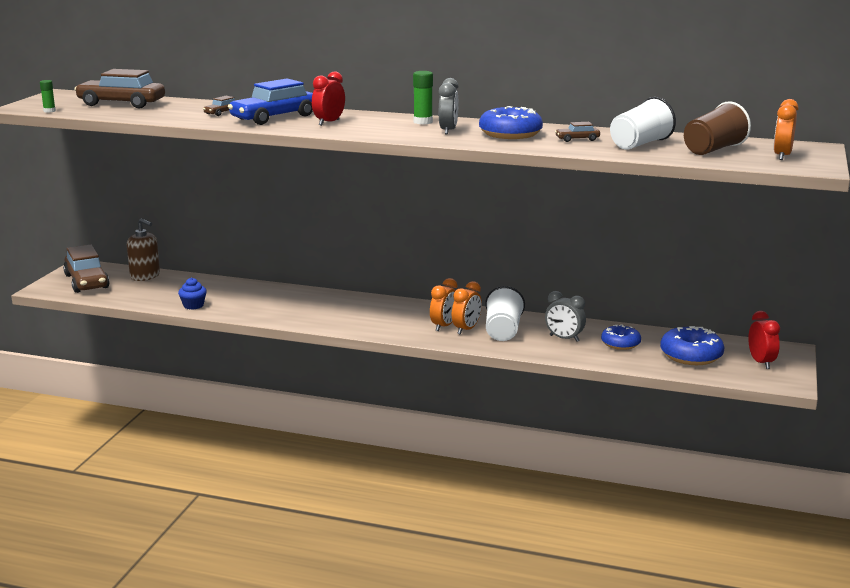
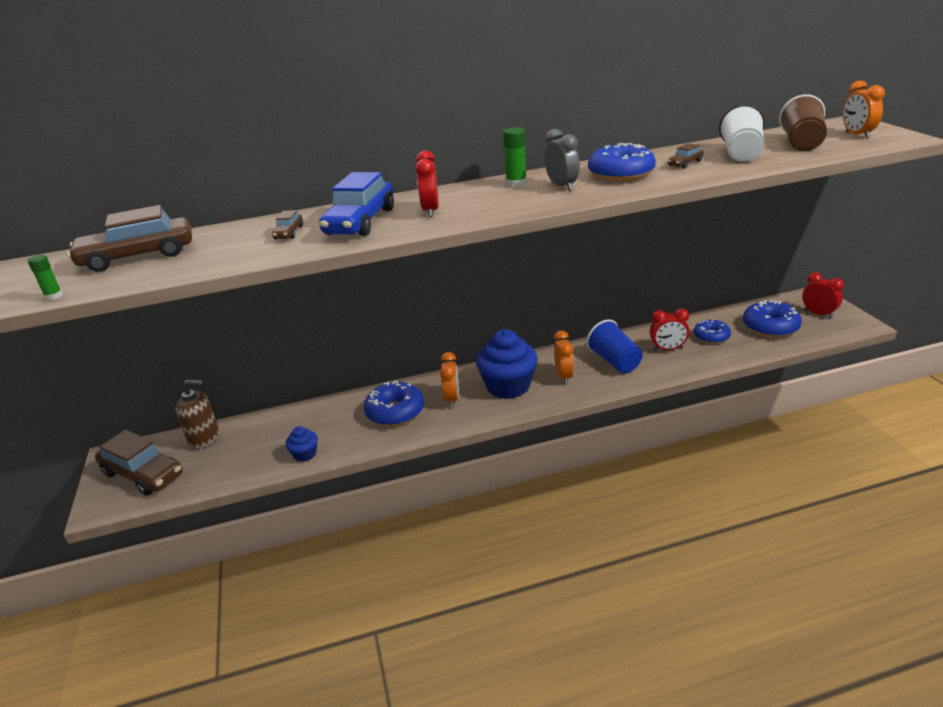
camera: 30 degrees left, 10 degrees up
orange clock [452,281,482,334] -> orange clock moved to [440,352,459,408]
white cup [485,286,525,341] -> blue cup [586,319,643,373]
grey clock [545,291,586,342] -> red clock [650,308,689,351]
none -> blue donut [364,381,424,426]
none -> blue cupcake [476,329,538,399]

